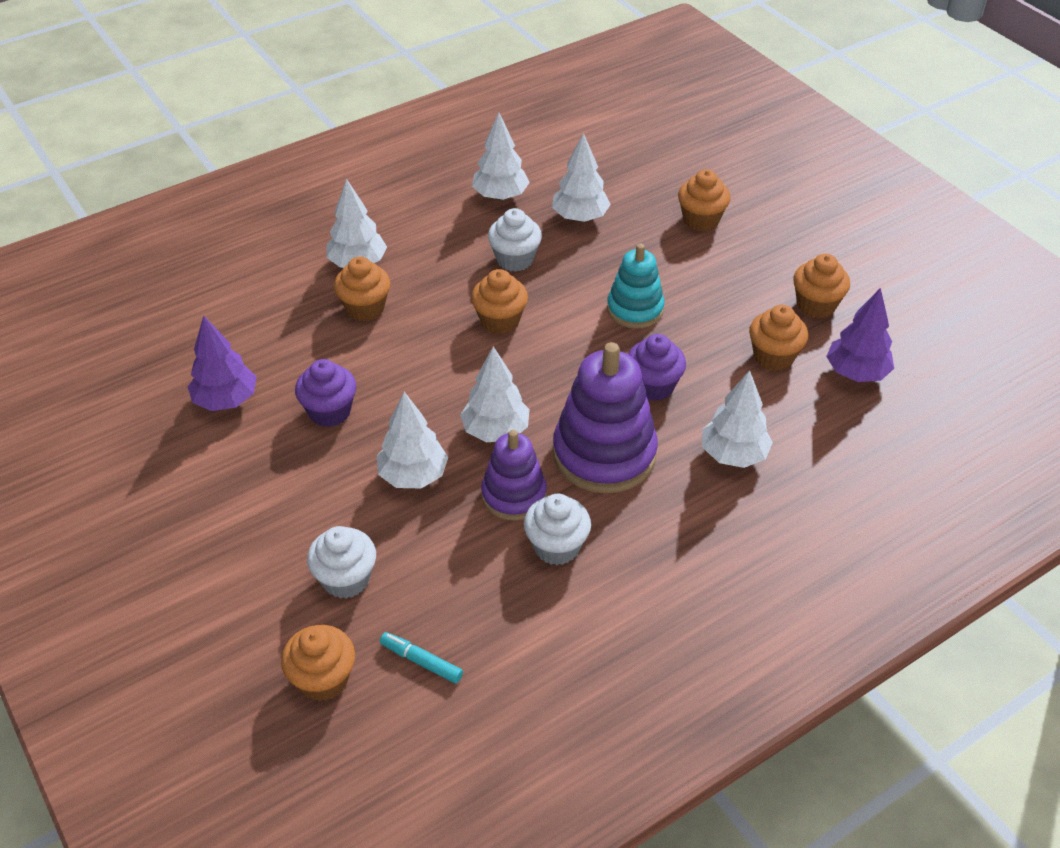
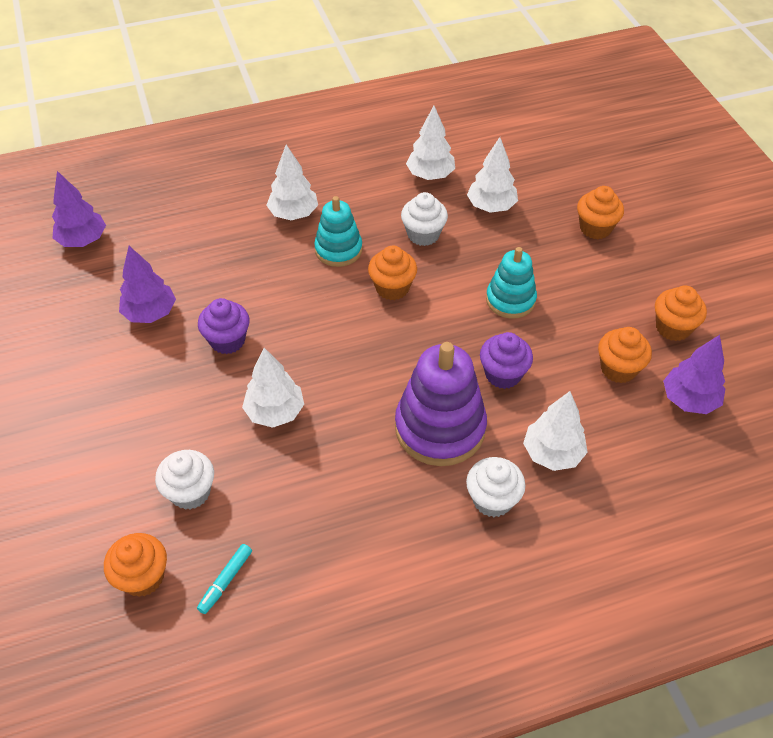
camera: 15 degrees right, 5 degrees up
orange cupcake [334,257,390,321] -> none
turquoise marker [380,632,463,683] -> turquoise marker turned 105 degrees counterclockwise [197,544,252,614]
white tree [460,346,530,442] -> none
purple stacking toy [481,430,547,521] -> none
white cupcake [524,494,591,565] -> white cupcake moved to [466,457,525,517]
none -> purple tree [52,171,106,247]
none -> turquoise stacking toy [314,196,363,267]

